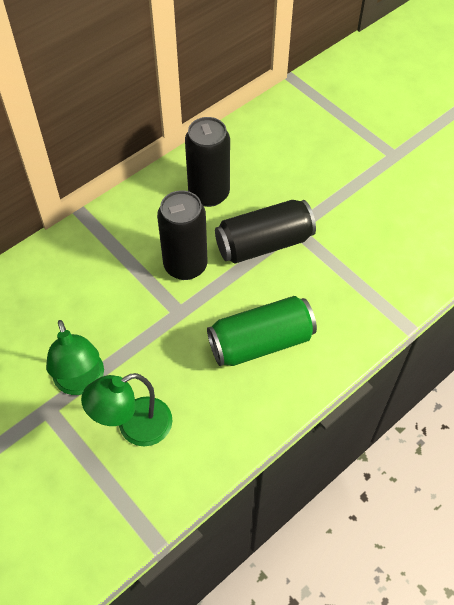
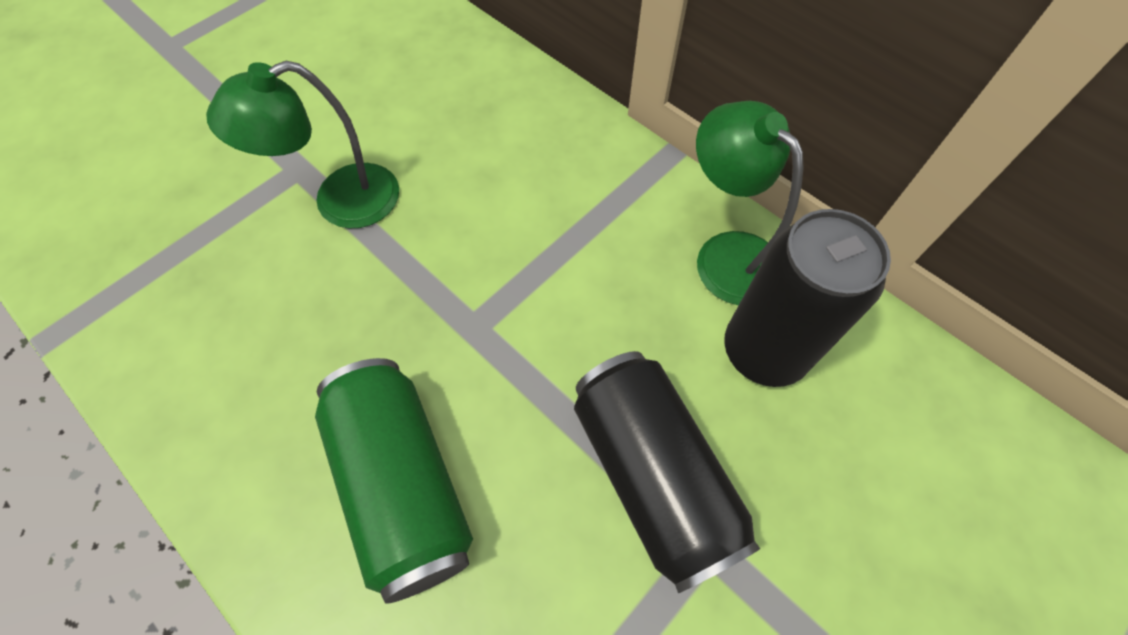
camera: 85 degrees right, 5 degrees up
green lamp [81,373,172,446] -> green lamp moved to [696,101,803,305]
black can [157,190,207,280] -> none

